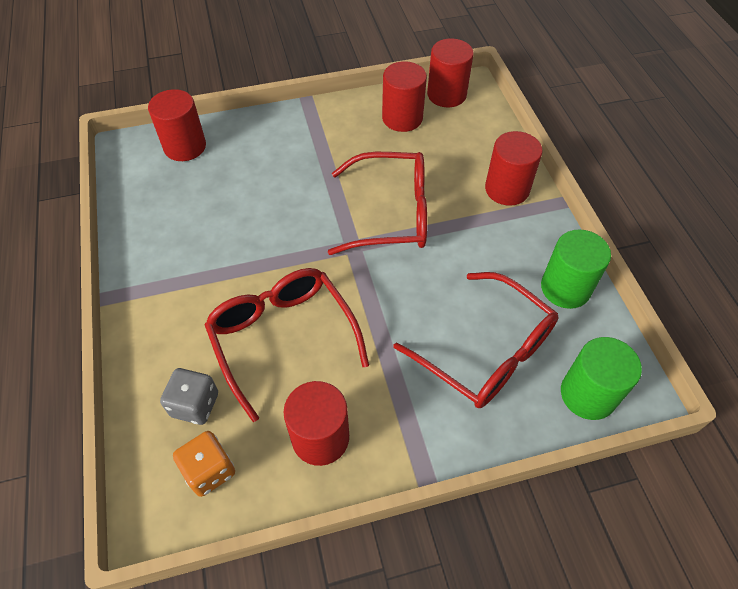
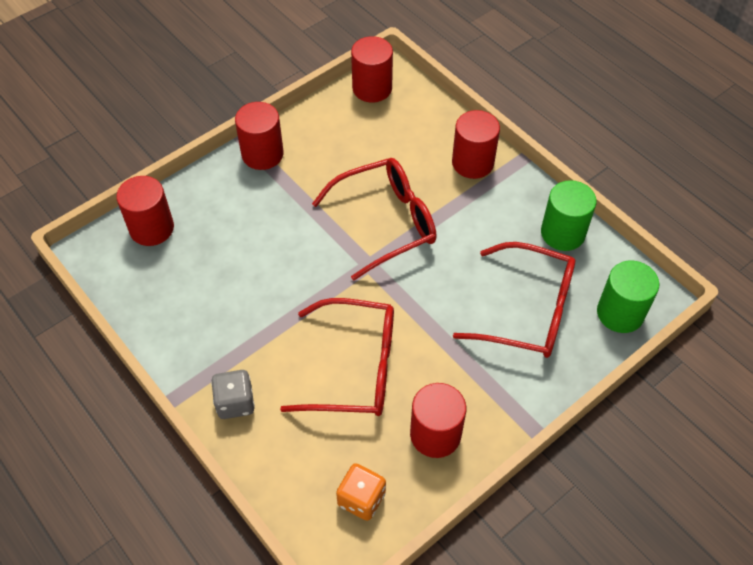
camera: 25 degrees left, 0 degrees up
grey dice [160,368,218,425] -> grey dice moved to [211,370,255,419]
red glasses [205,268,369,422] -> red glasses turned 150 degrees clockwise [280,298,394,416]
red cylinder [382,61,427,132] -> red cylinder moved to [235,102,284,170]

